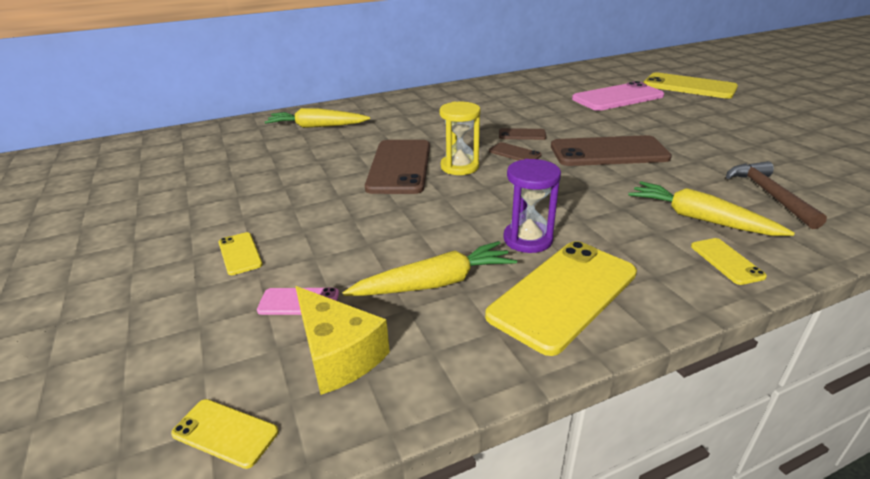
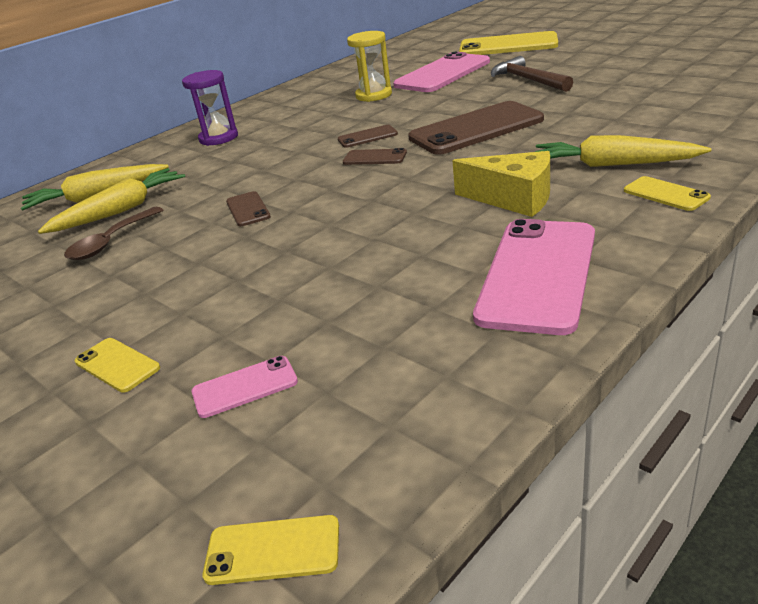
camera: 20 degrees left, 0 degrees up
yellow cheese [295,286,390,395] -> yellow cheese moved to [453,151,550,217]
yellow carrot [343,241,517,296] -> yellow carrot moved to [38,168,185,234]
brown phone [365,140,430,194] -> brown phone [226,191,271,226], size x0.46
yellow hourglass [439,102,481,175] -> yellow hourglass moved to [347,31,392,102]
yellow phone [485,241,637,356] -> pink phone [473,219,595,335]
purple hourglass [503,159,561,253] -> purple hourglass moved to [182,70,238,146]
brown hammer [726,161,827,229] -> brown hammer moved to [491,56,573,92]
none -> brown spoon [64,207,163,260]

